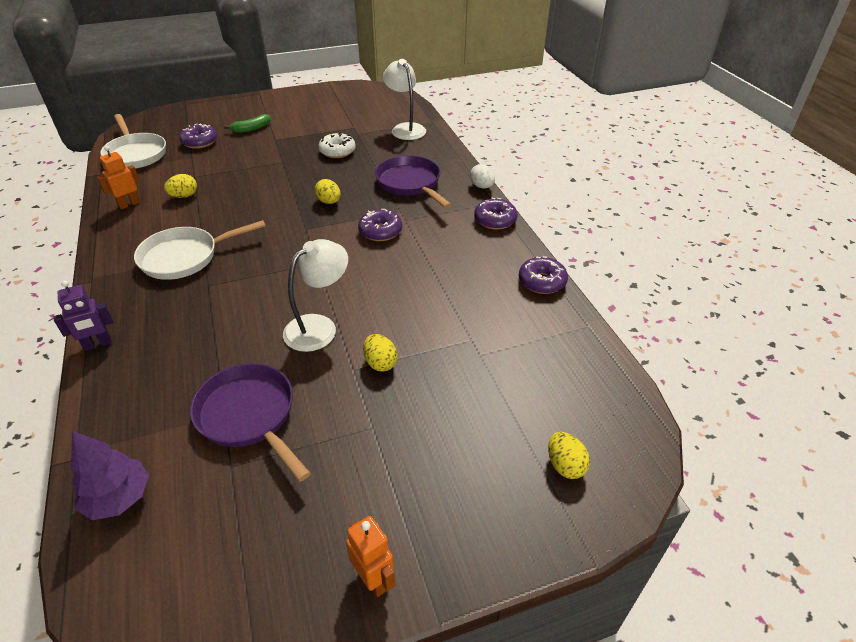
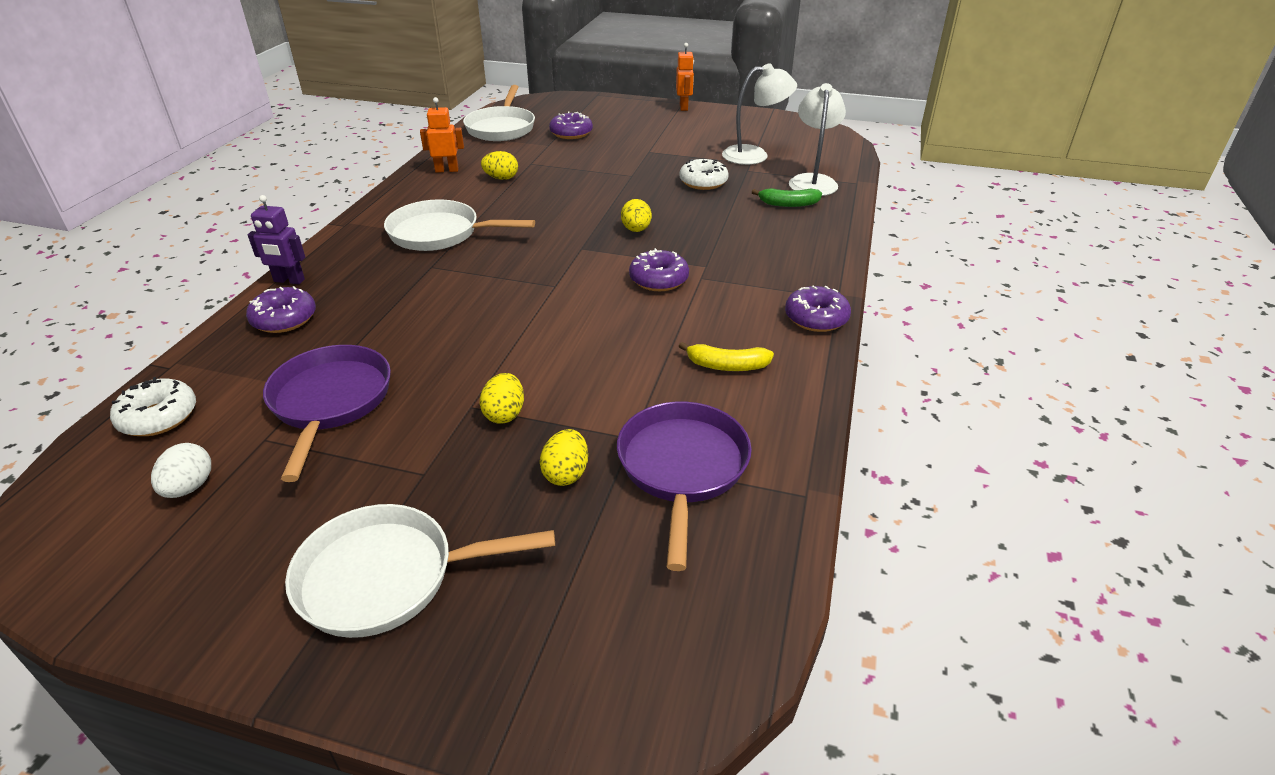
camera: 35 degrees right, 5 degrees down
purple tree [71,431,149,520] -> white donut [110,377,196,436]
green banana [224,114,271,133] -> green banana moved to [752,188,822,207]
white lamp [283,239,348,352] -> white lamp moved to [722,63,797,165]
orange robot [346,516,395,597] -> orange robot moved to [676,43,694,111]
purple pan [375,155,452,208] -> purple pan moved to [617,402,752,571]
white egg [470,164,495,188] -> white egg moved to [151,443,211,498]
purple donut [519,256,568,294] -> purple donut moved to [246,286,316,333]
yellow egg [548,432,590,479] -> yellow egg moved to [540,429,588,486]
none -> white pan [285,504,555,638]
none -> yellow banana [679,342,774,371]

